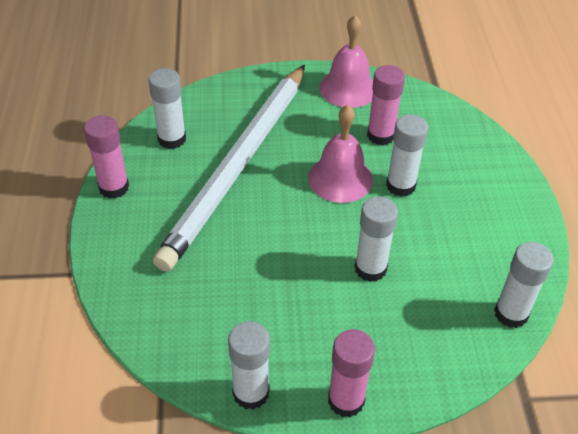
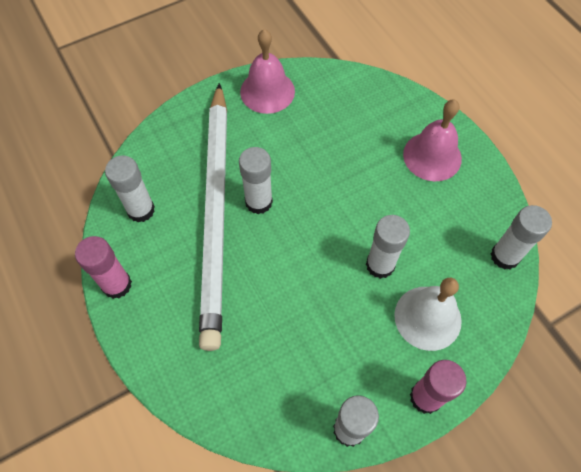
camera: 25 degrees left, 15 degrees up
pink bell [308,105,373,203] -> pink bell moved to [403,100,462,181]
pink glue stick [367,65,405,146] -> none
white glue stick [386,114,428,197] -> white glue stick moved to [239,147,273,214]
none -> white bell [394,278,462,351]

